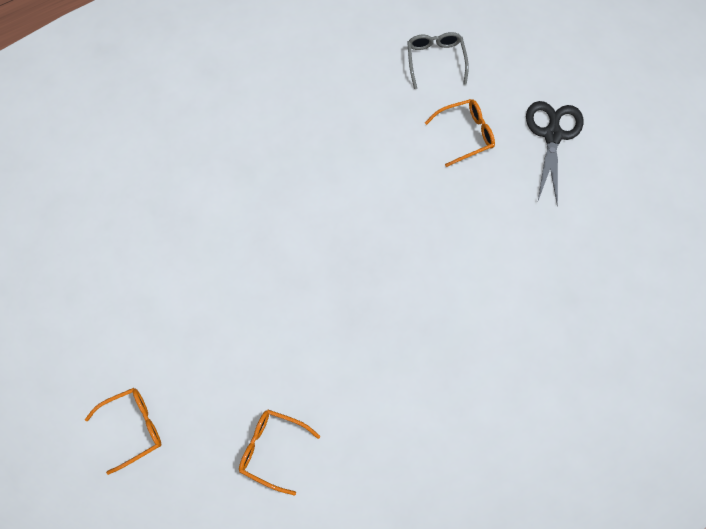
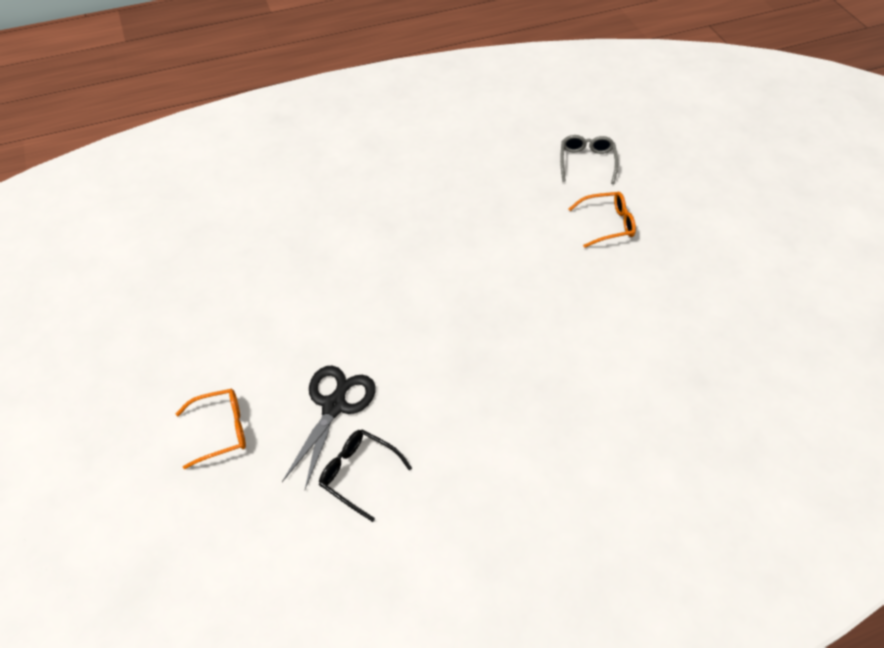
camera: 10 degrees right, 15 degrees down
orange glasses [239,410,320,496] -> black glasses [319,430,412,522]
black scissors [526,101,584,206] -> black scissors moved to [282,366,375,489]

